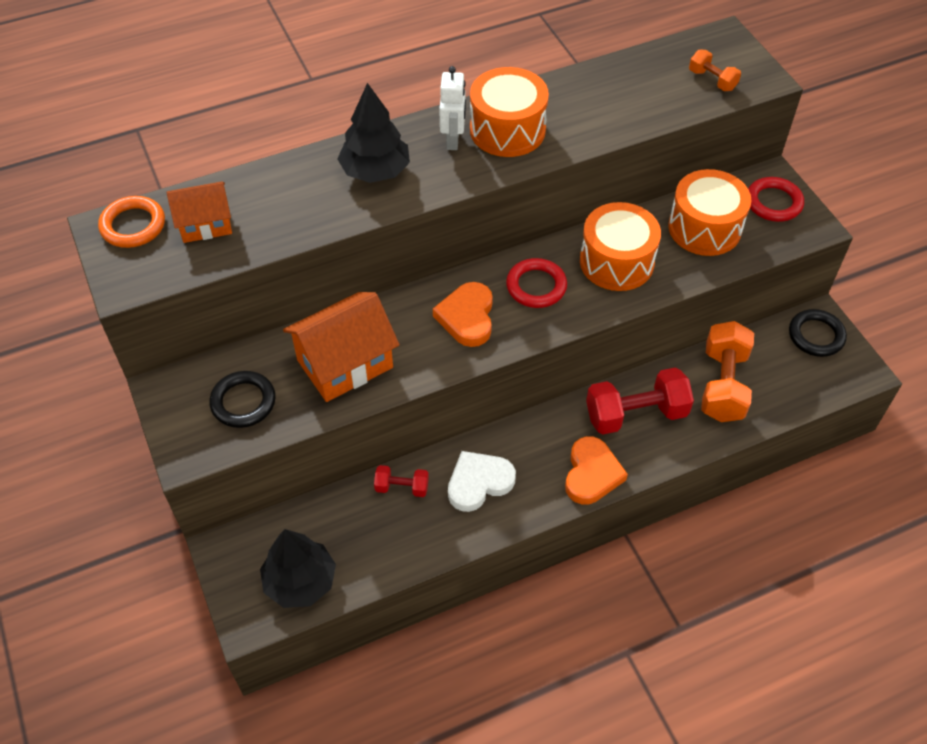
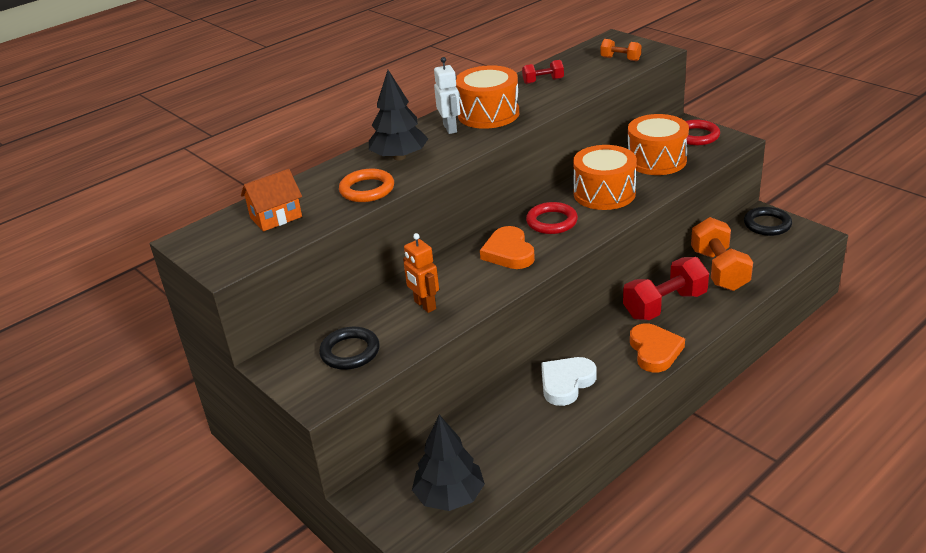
camera: 15 degrees left, 20 degrees down
orange ring [98,196,165,248] -> orange ring moved to [339,169,394,202]
orange house [283,292,399,402] -> orange robot [403,233,439,313]
red dumbbell [374,465,429,497] -> red dumbbell moved to [522,60,564,84]

